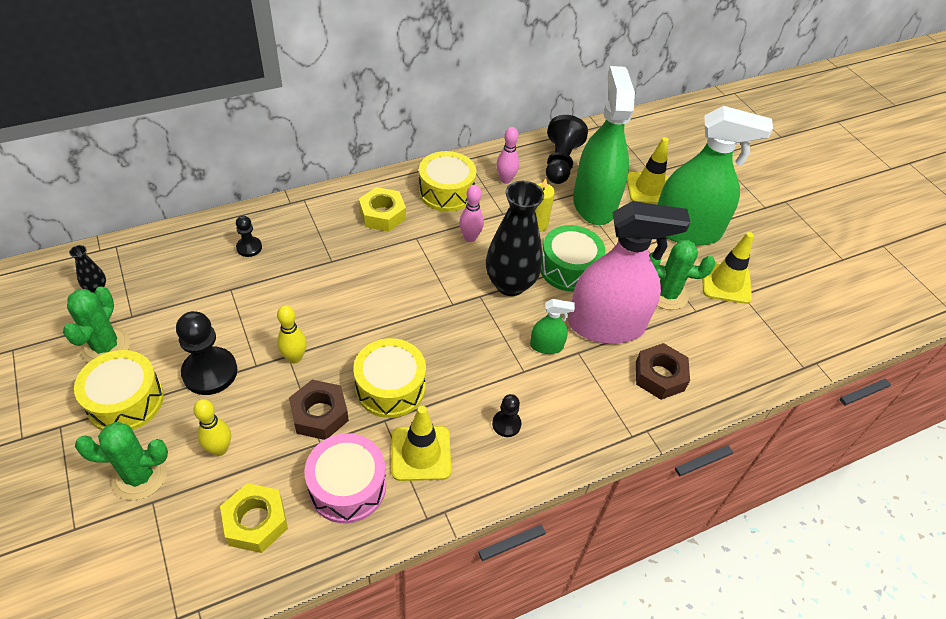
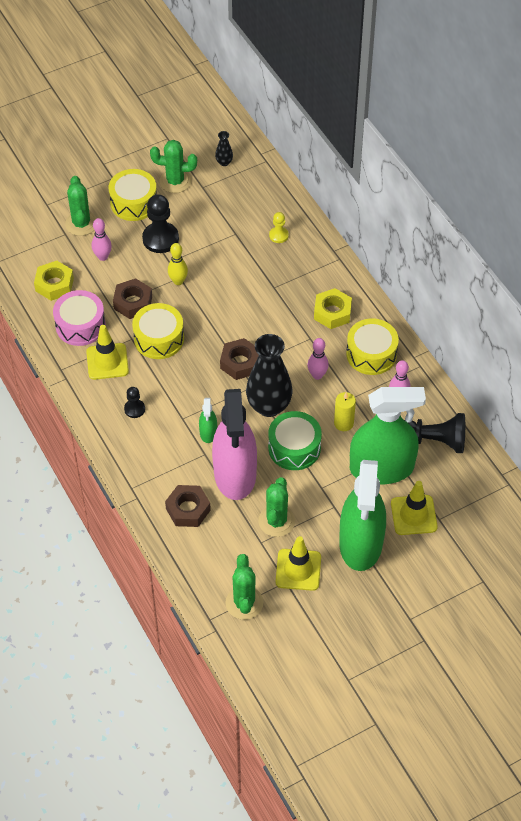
camera: 90 degrees right, 5 degrees up
yellow bowling pin [193,399,231,456] -> pink bowling pin [92,218,112,261]
black pawn [236,216,262,257] -> yellow pawn [269,212,289,243]
none -> brown nut [220,338,259,380]
none -> green cactus [225,554,263,620]

